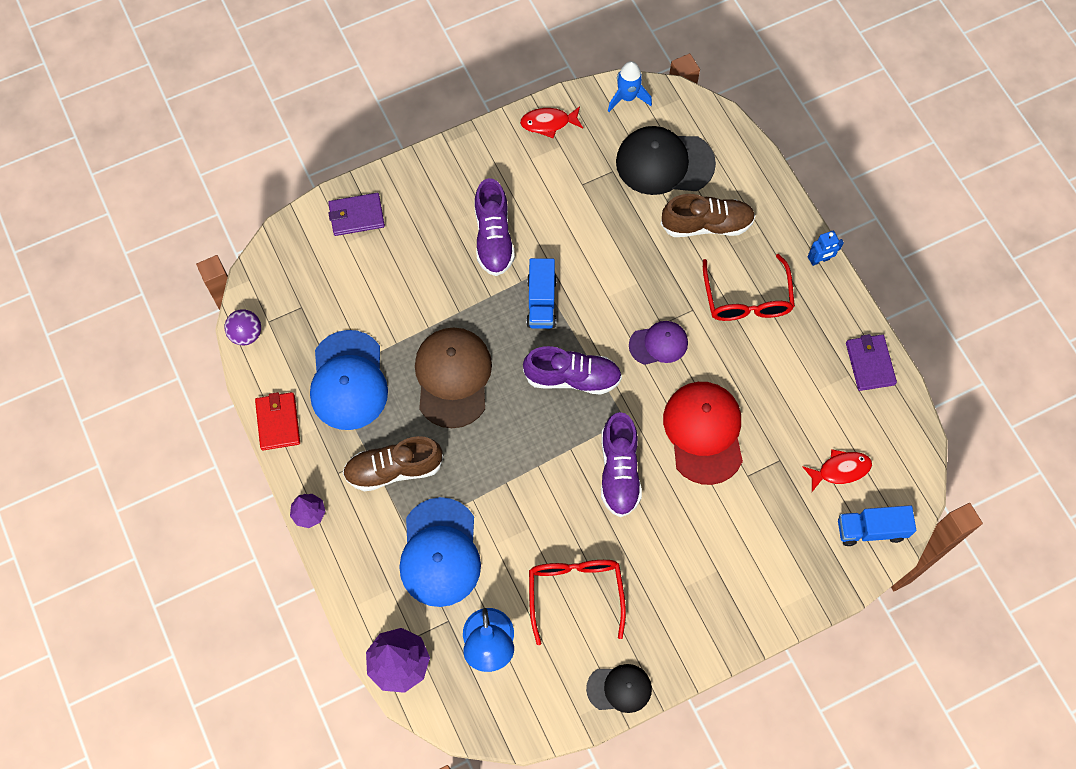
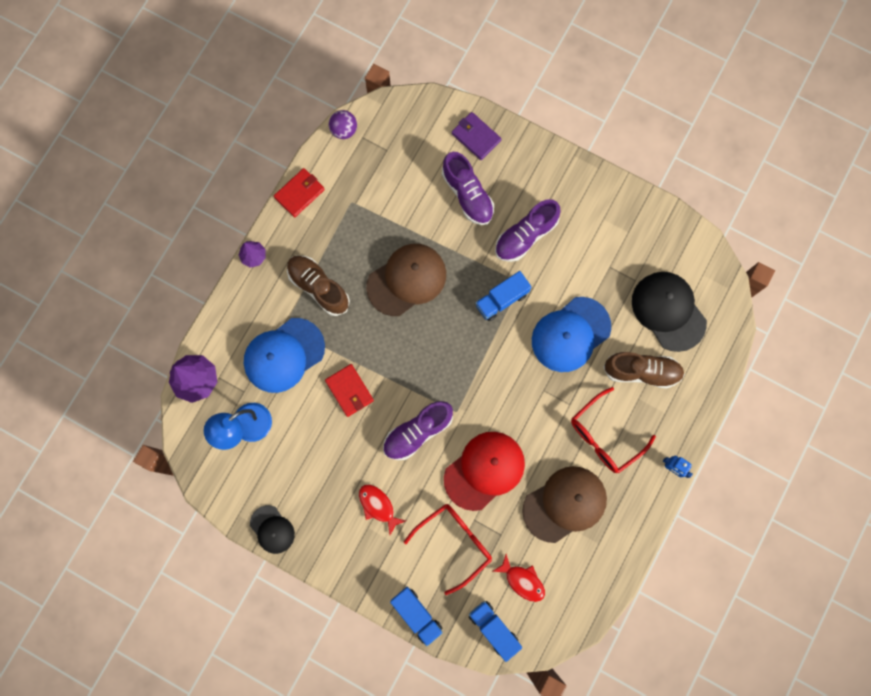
camera: 55 degrees right, 10 degrees up
blue cap [310,330,388,430] -> blue cap moved to [532,297,611,372]
red fish [520,106,583,138] -> red fish moved to [359,485,406,535]
purple shoe [523,346,622,395] -> purple shoe moved to [442,152,494,225]
red glasses [529,560,626,645] -> red glasses moved to [404,504,492,595]
blue rocket [608,61,652,112] -> none
purple cap [629,321,688,365] -> none
brown shoe [661,194,755,237] -> brown shoe turned 45 degrees counterclockwise [603,352,685,389]
purple wallet [846,334,897,391] -> none
none -> red wallet [325,364,374,417]
none -> blue truck [390,587,443,646]
none -> brown cap [522,466,607,543]

